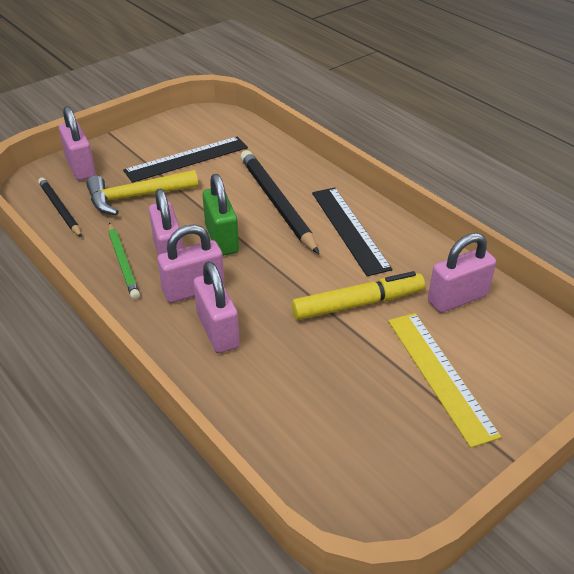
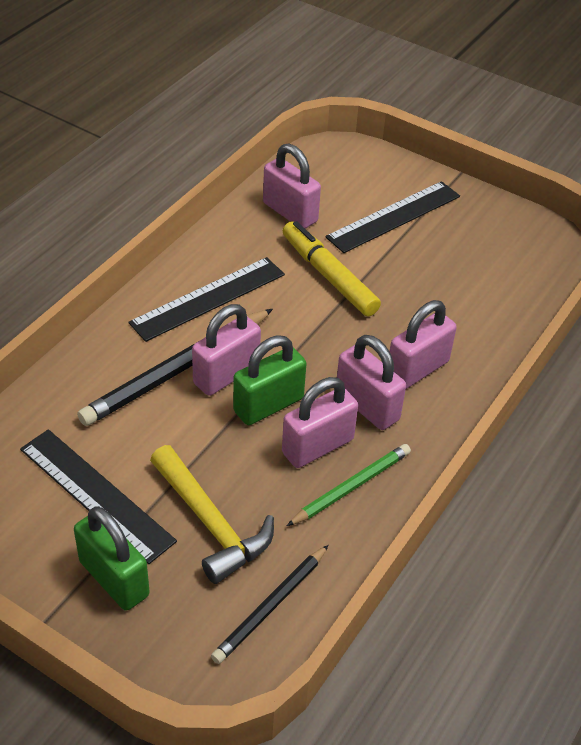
camera: 110 degrees left, 5 degrees up
pink padlock [59,106,96,181] -> pink padlock moved to [192,304,261,396]
yellow ruler [388,313,501,448] -> black ruler [325,181,460,253]
none -> green padlock [74,506,150,611]

